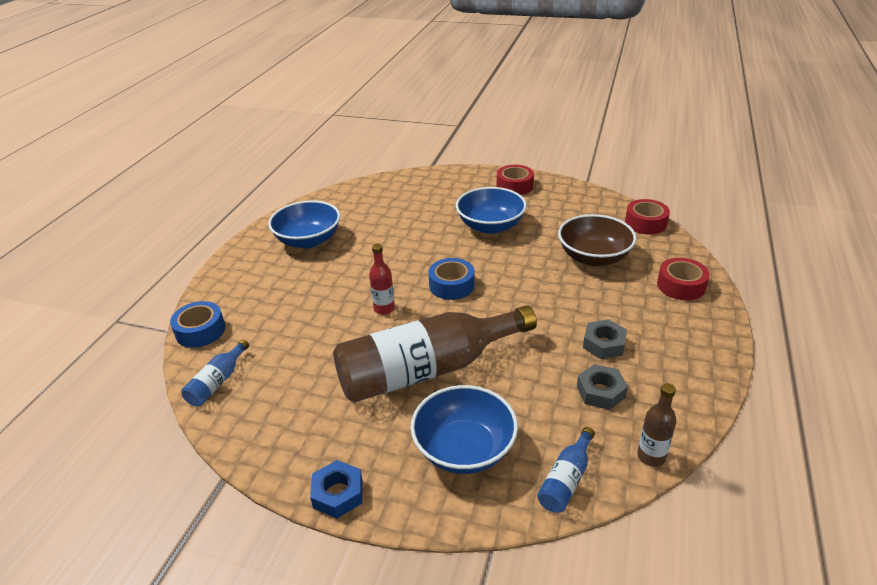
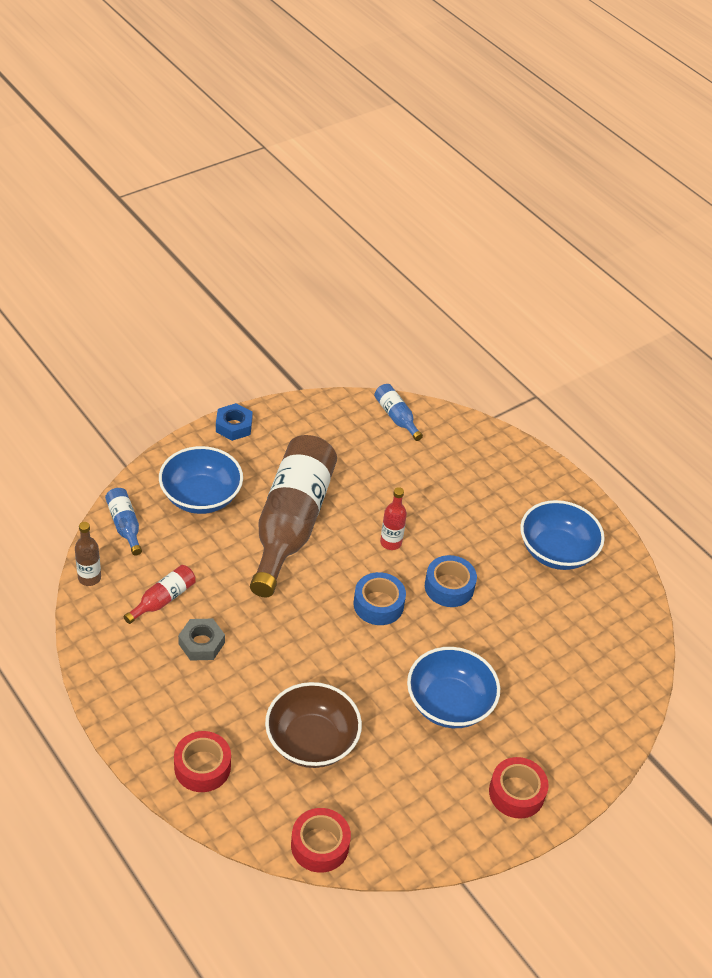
camera: 120 degrees right, 10 degrees up
blue tape [170,301,225,348] -> blue tape moved to [425,555,477,607]
grey nut [577,364,628,410] -> red bottle [124,565,196,624]

